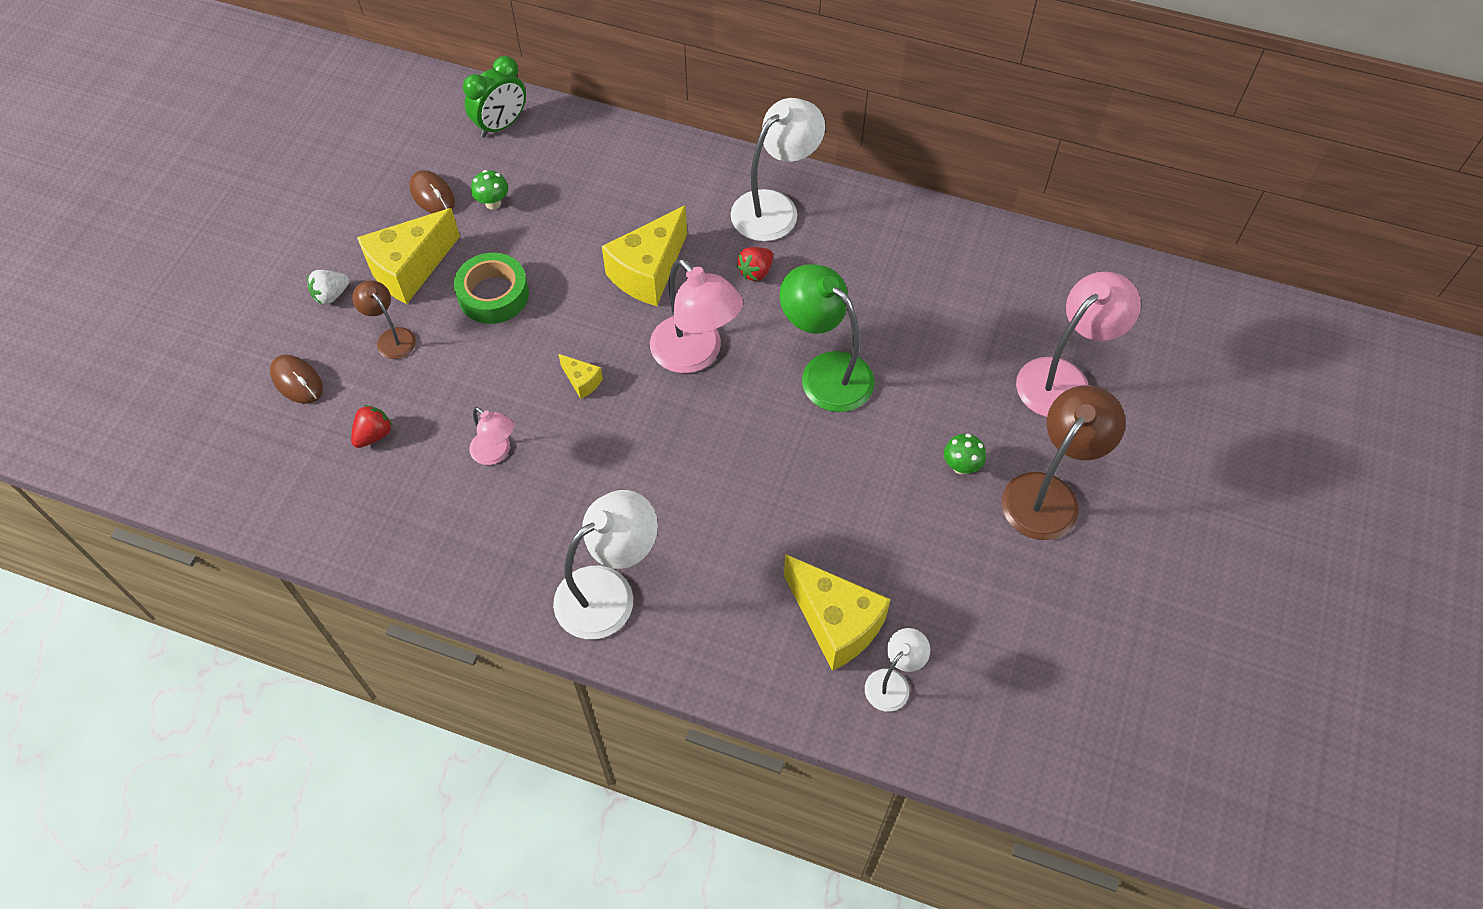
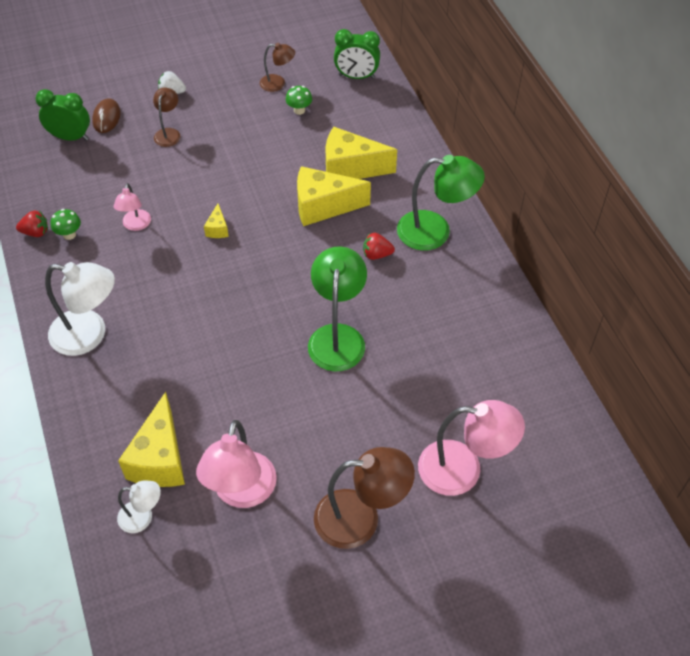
camera: 50 degrees right, 5 degrees down
red strawberry [351,405,393,448] -> red strawberry moved to [16,211,48,237]
yellow cheese [357,208,460,304] -> yellow cheese moved to [326,127,397,179]
brown mouse [409,170,455,213] -> brown lamp [260,43,295,92]
green tape [454,253,529,324] -> none
pink lamp [650,259,743,373] -> pink lamp moved to [196,420,277,508]
white lamp [730,98,825,241] -> green lamp [397,155,485,251]
green mushroom [944,434,986,475] -> green mushroom moved to [51,209,81,240]
none -> green clock [35,89,90,141]

